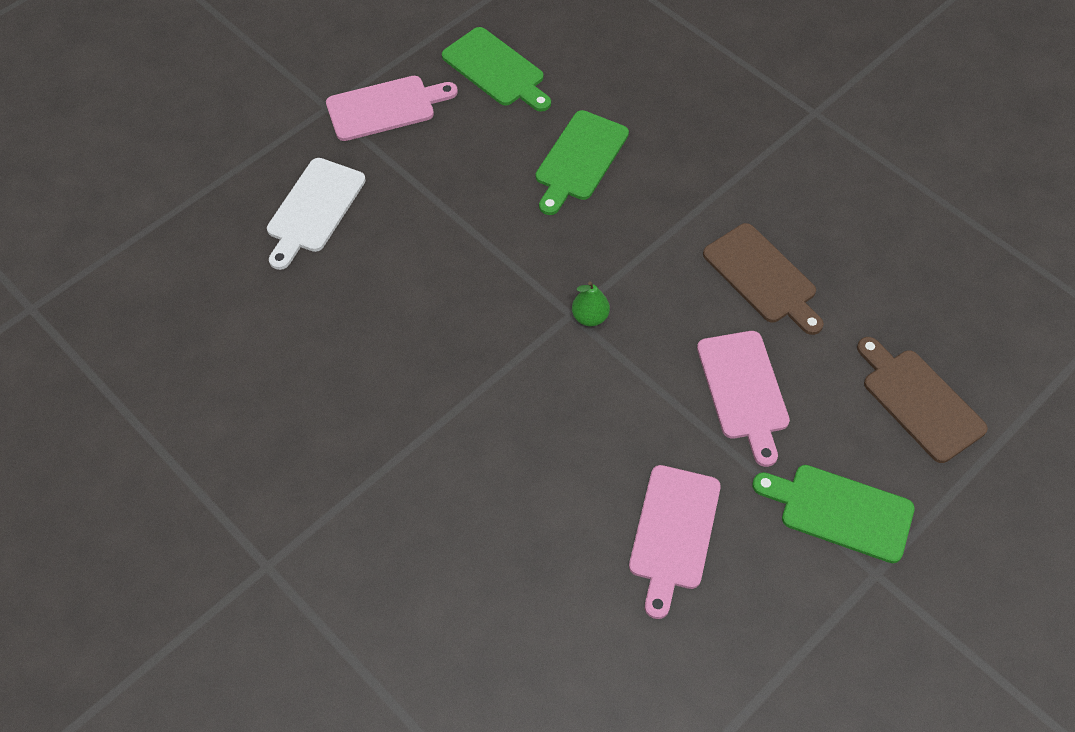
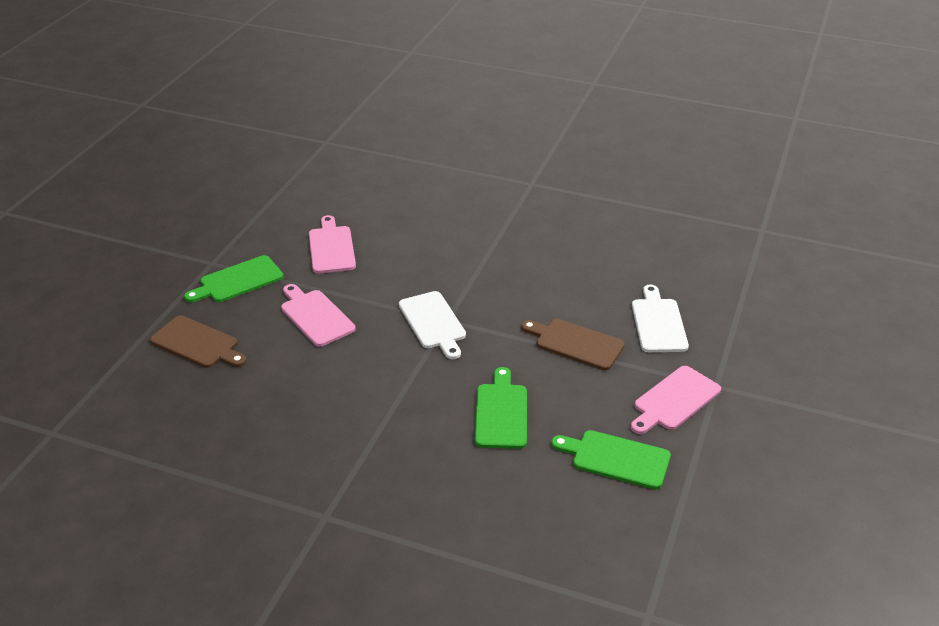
camera: 155 degrees right, 20 degrees down
green pear [572,281,610,326] -> white cutting board [399,291,466,359]
brown cutting board [703,223,824,335] -> brown cutting board moved to [521,319,625,370]
green cutting board [752,465,915,563] -> green cutting board turned 150 degrees clockwise [184,255,284,302]

